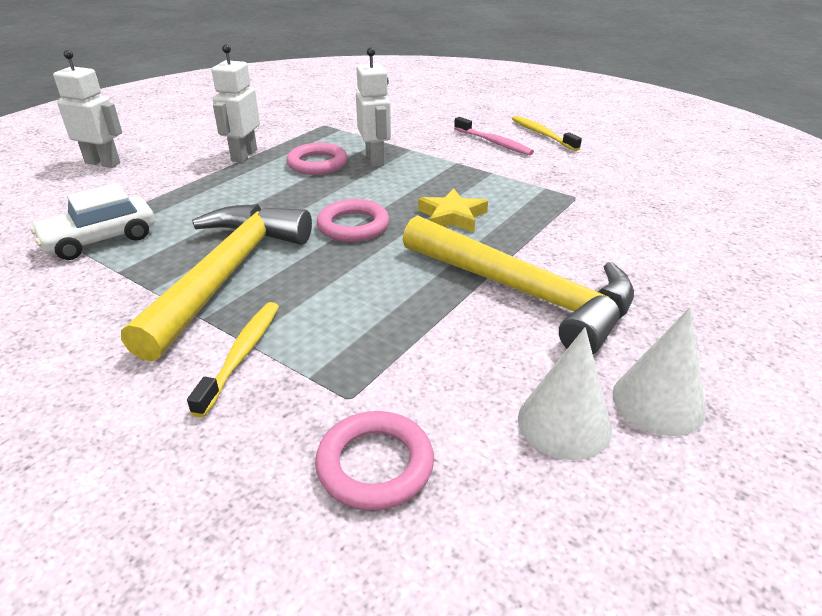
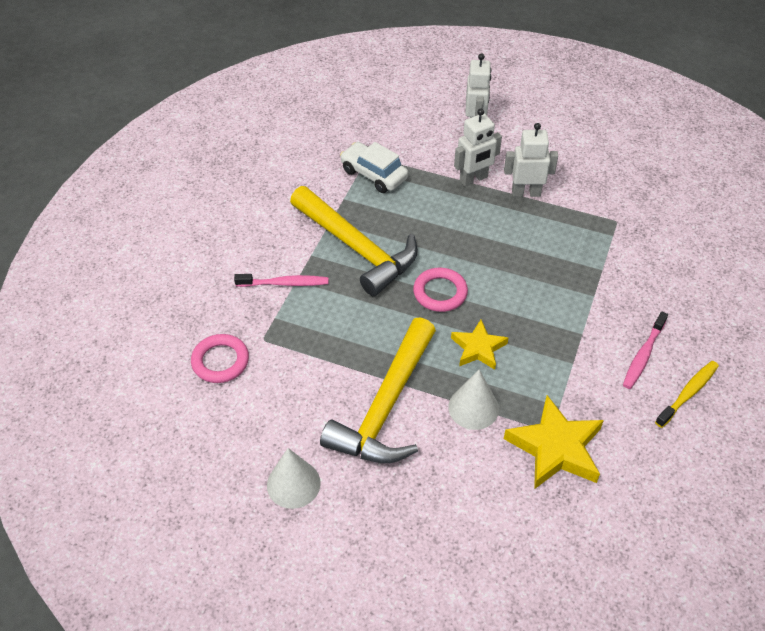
camera: 75 degrees right, 15 degrees up
yellow hammer [121,204,312,361] -> yellow hammer turned 45 degrees clockwise [290,186,418,296]
yellow toothbrush [187,302,279,418] -> pink toothbrush [234,274,329,287]
pink ring [287,143,348,175] -> none
white robot [356,47,391,167] -> white robot moved to [454,109,502,186]
white cone [518,327,612,460] -> white cone moved to [448,370,499,430]
none -> yellow star [504,395,604,489]

